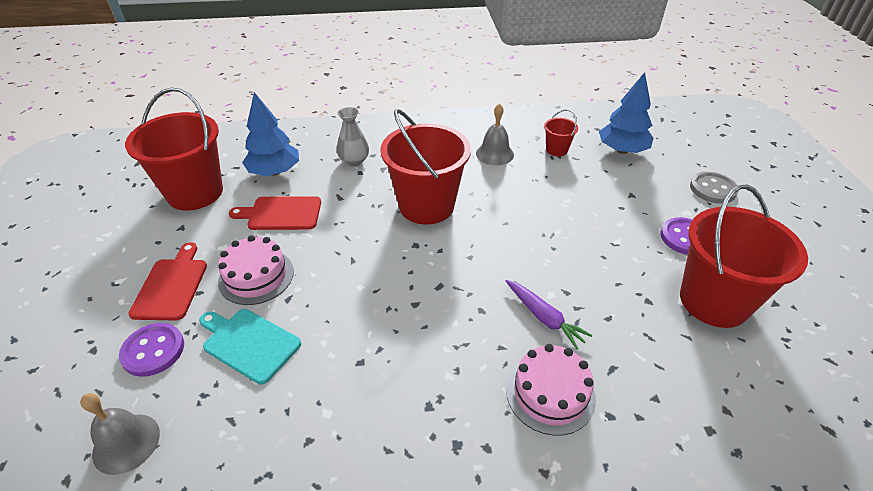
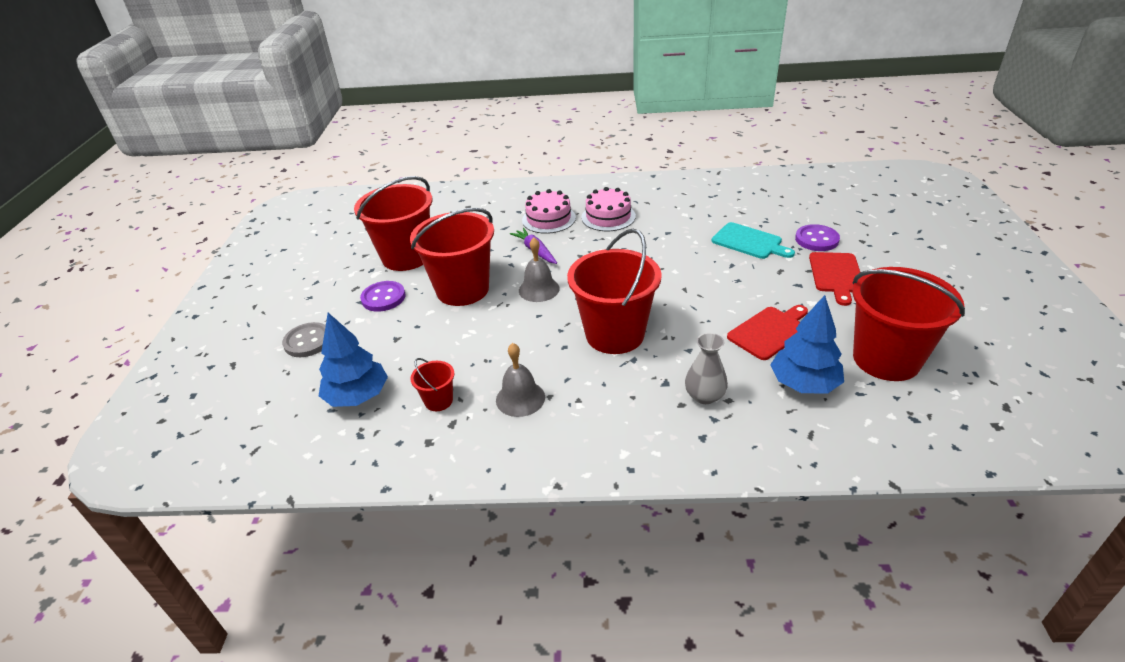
camera: 170 degrees left, 5 degrees down
grey bell [80,393,160,475] -> grey bell moved to [519,238,560,302]
pink cake [218,235,294,305] -> pink cake moved to [581,187,636,231]
red cutting board [229,196,321,230] -> red cutting board turned 45 degrees counterclockwise [727,305,808,360]
none -> red bucket [410,208,494,306]

